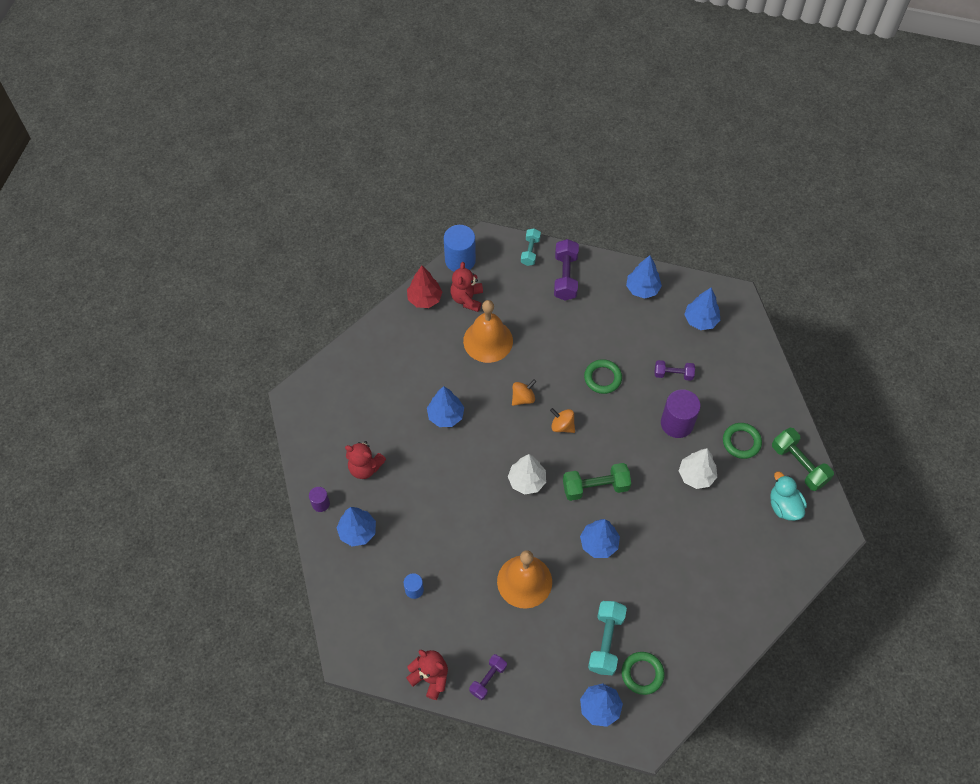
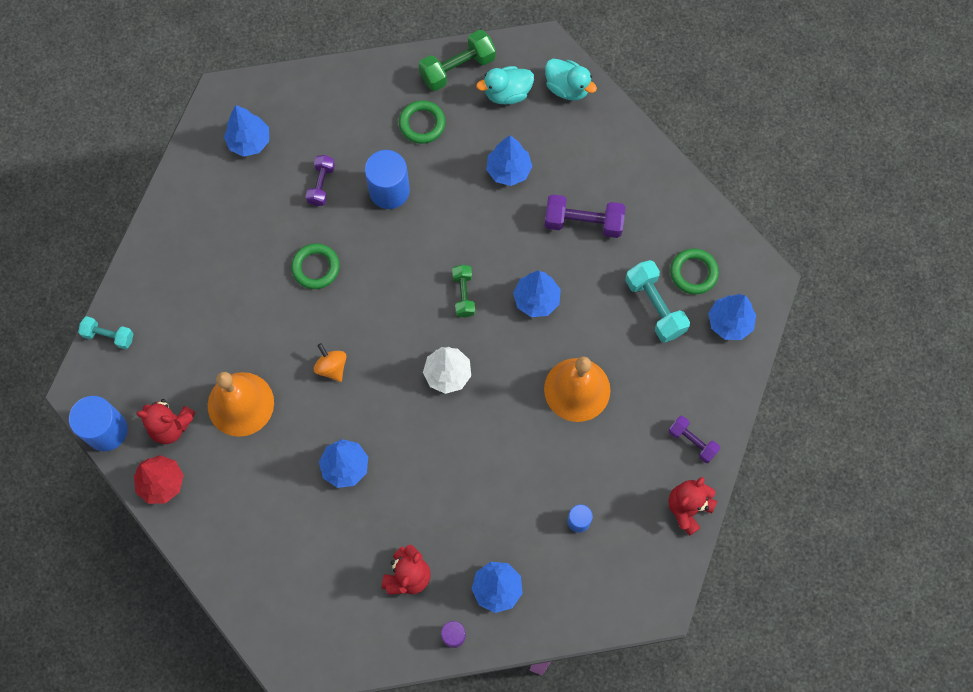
camera: 85 degrees left, 10 degrees up
orange spinning top [550,408,575,433] -> none
purple dumbbell [554,239,579,300] -> purple dumbbell moved to [545,194,625,238]
green dumbbell [563,463,631,501] -> green dumbbell [452,265,475,318], size x0.63
turquoise dumbbell [588,601,627,675] -> turquoise dumbbell turned 45 degrees clockwise [625,260,690,343]
blue tree [626,255,662,299] -> blue tree moved to [486,135,533,186]
purple cylinder [661,389,701,438] -> blue cylinder [365,150,410,209]
white tree [679,448,717,489] -> none
none -> turquoise duck [545,59,597,101]

